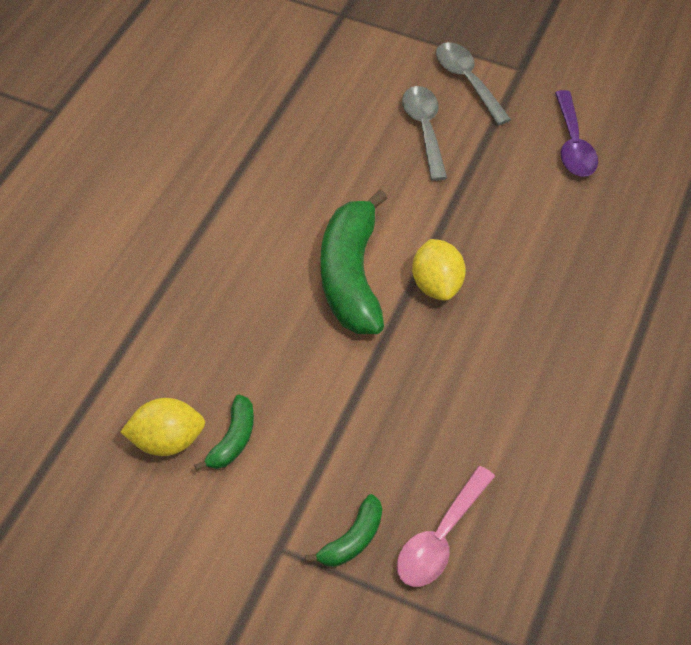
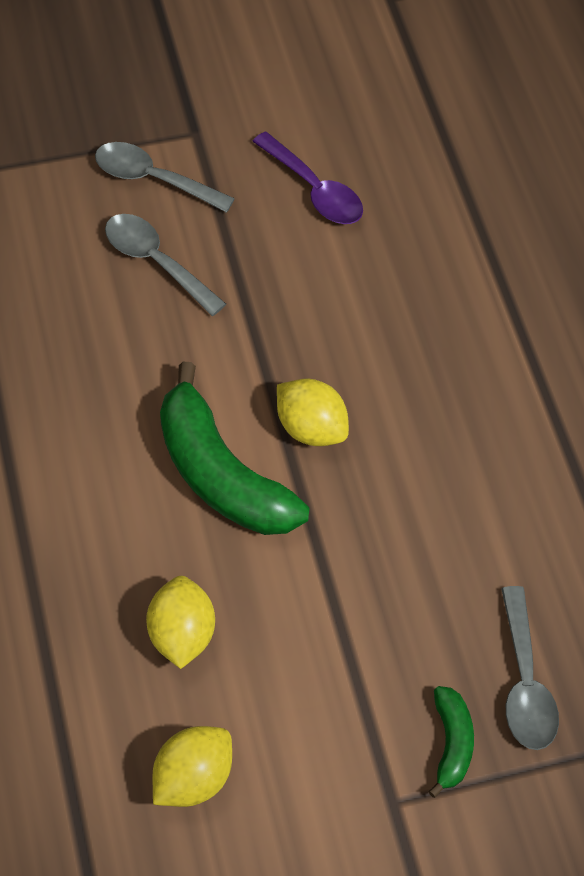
camera: 40 degrees left, 5 degrees up
green banana [194,395,254,471] -> none
pink spoon [397,466,495,587] -> grey spoon [501,586,559,750]
none -> yellow lemon [146,576,215,669]

